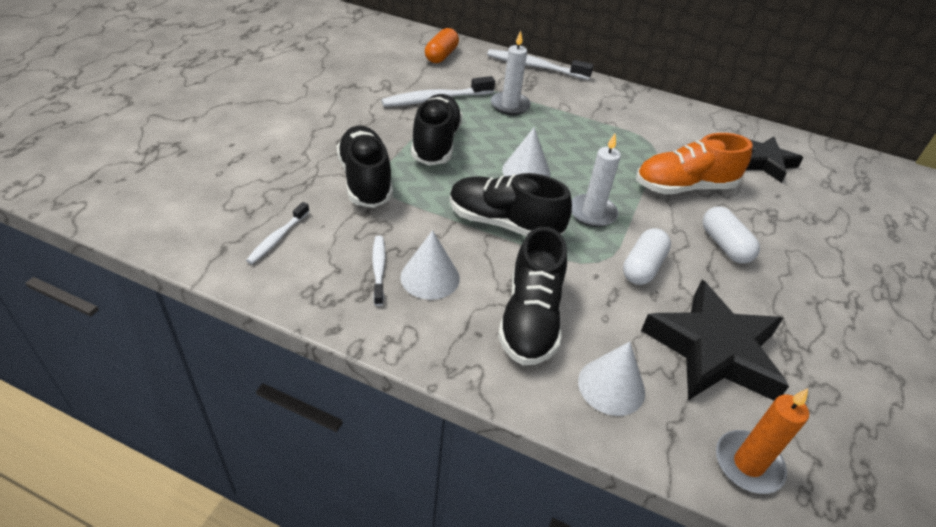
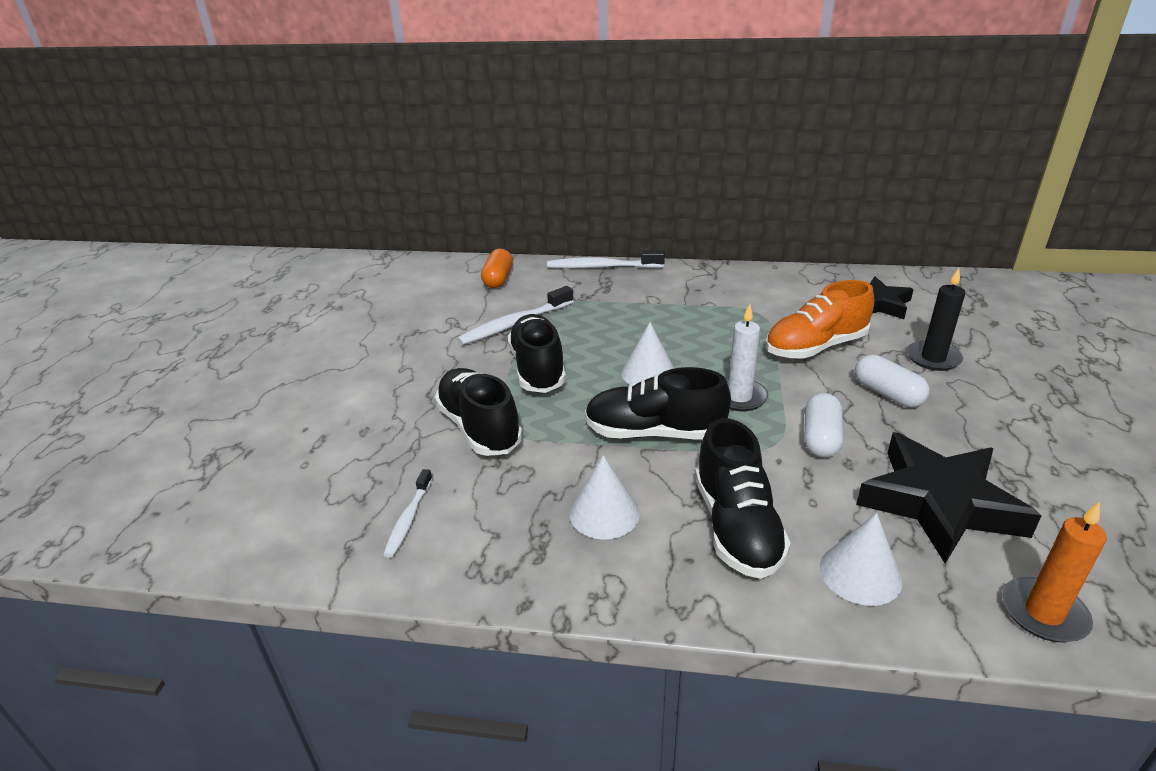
camera: 10 degrees left, 10 degrees down
white toothbrush [372,236,386,306] -> none
white candle [490,31,531,115] -> none
none -> black candle [907,268,965,371]

